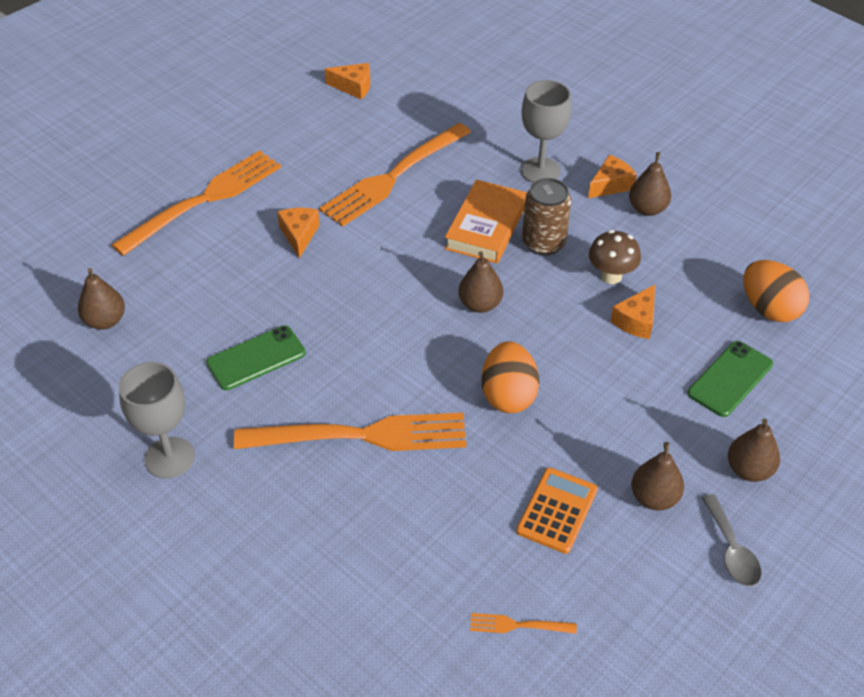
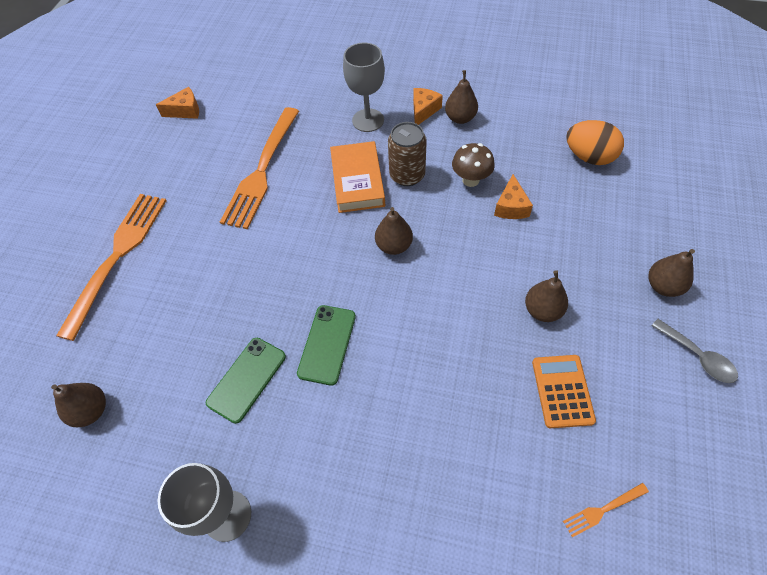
camera: 25 degrees left, 10 degrees up
orange fork [234,413,466,451] -> none
orange cheese [277,208,320,258] -> none
orange egg [481,341,539,413] -> none
brown pear [631,442,684,510] -> brown pear moved to [525,270,568,322]
green phone [688,341,773,417] -> green phone moved to [297,305,356,386]

